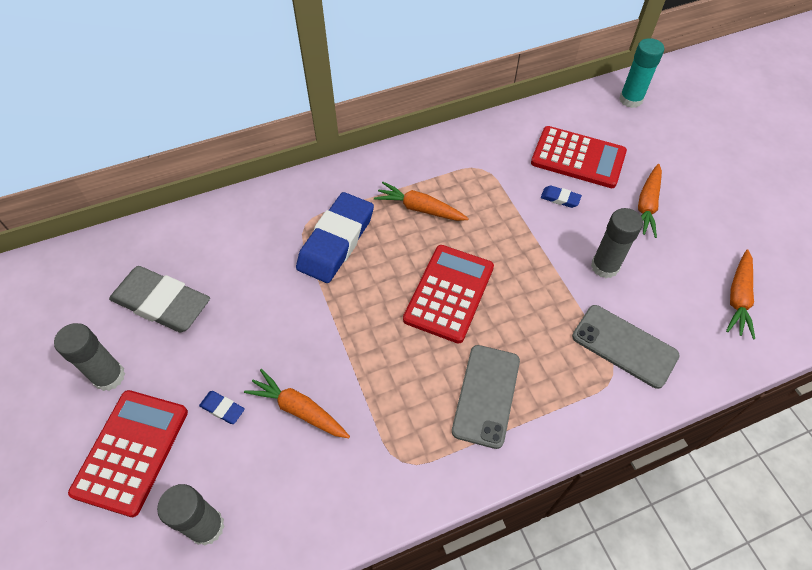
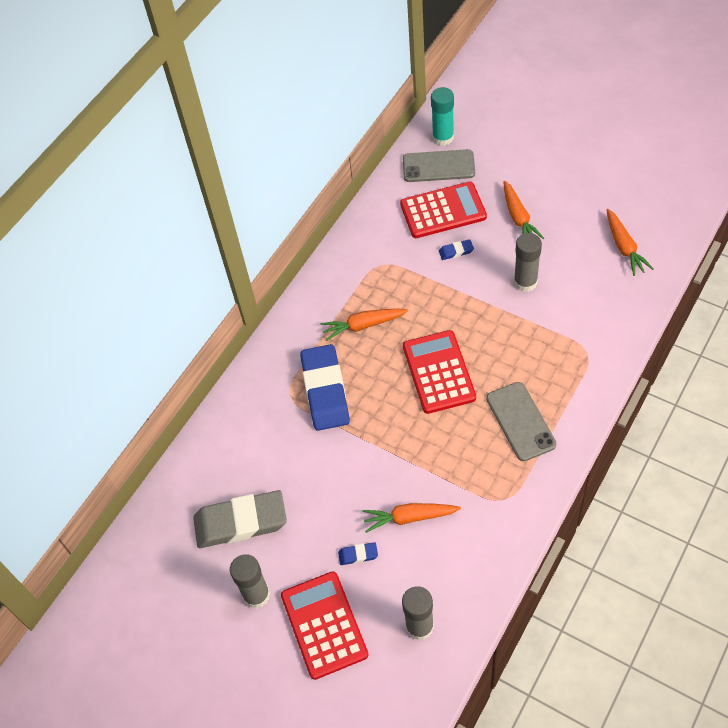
camera: 30 degrees left, 0 degrees up
grey phone [572,305,680,389] -> grey phone moved to [403,149,475,182]

